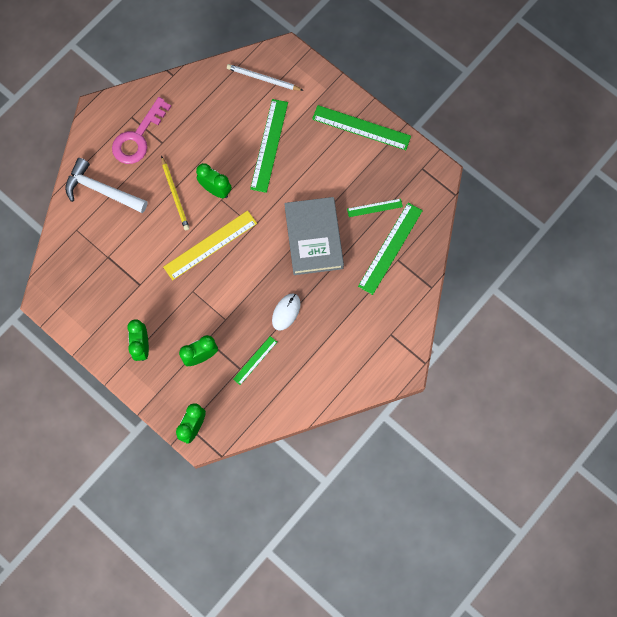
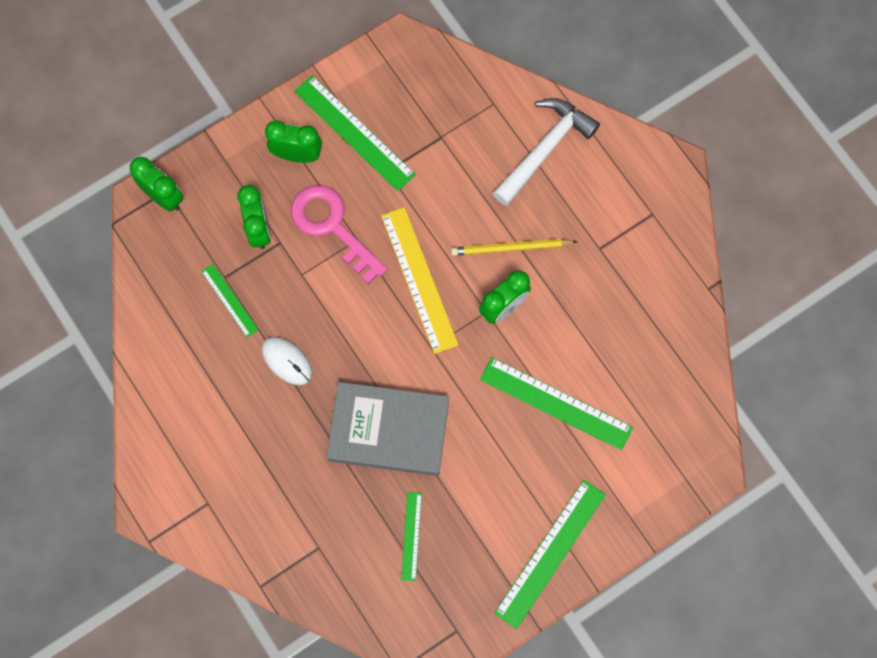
camera: 105 degrees right, 0 degrees up
pink key [112,97,171,164] -> pink key moved to [291,185,387,284]
white pencil [227,64,304,91] -> none
green ruler [358,203,423,295] -> green ruler moved to [294,75,416,191]

